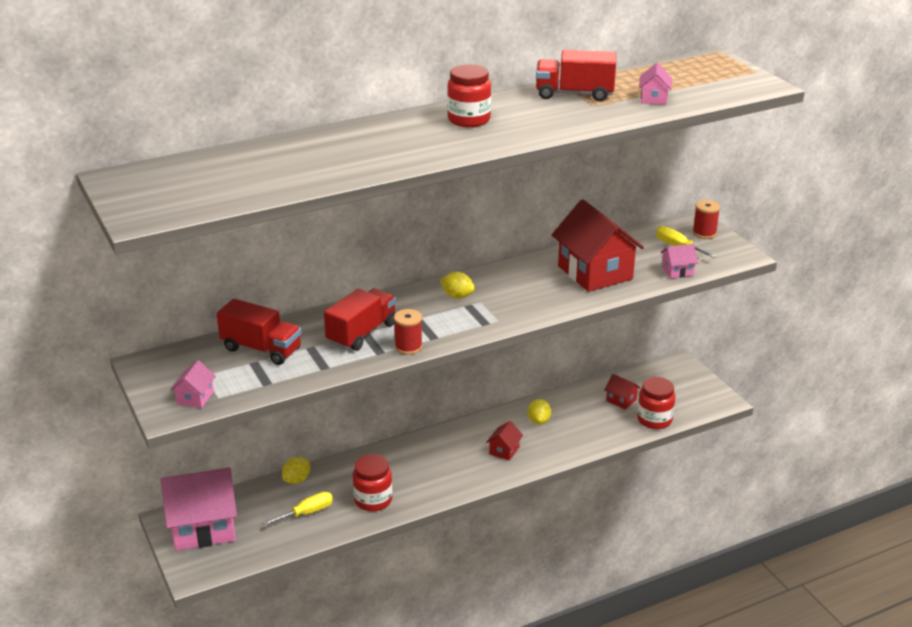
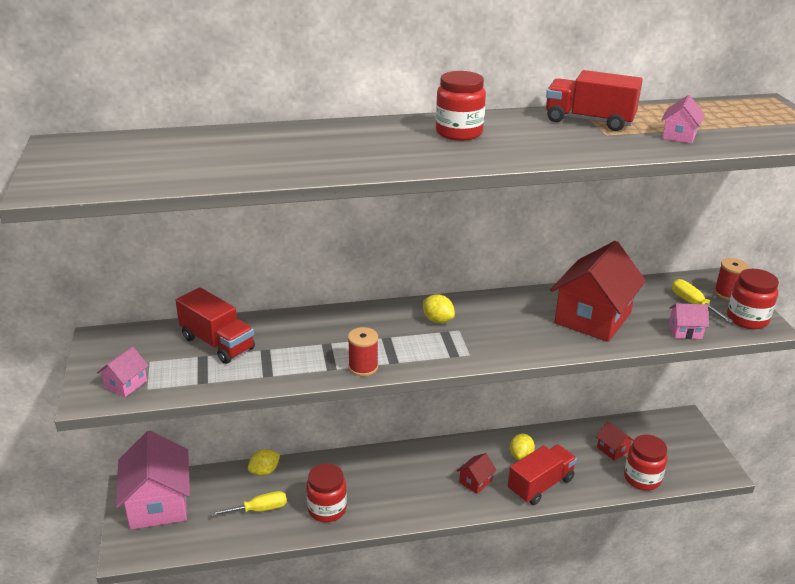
camera: 15 degrees right, 0 degrees up
pink house [160,468,237,551] -> pink house turned 75 degrees clockwise [116,431,190,530]
red truck [324,288,396,351] -> red truck moved to [508,445,577,505]
red house [552,199,644,292] -> red house turned 45 degrees clockwise [550,241,646,342]
none -> red jar [727,269,779,329]

